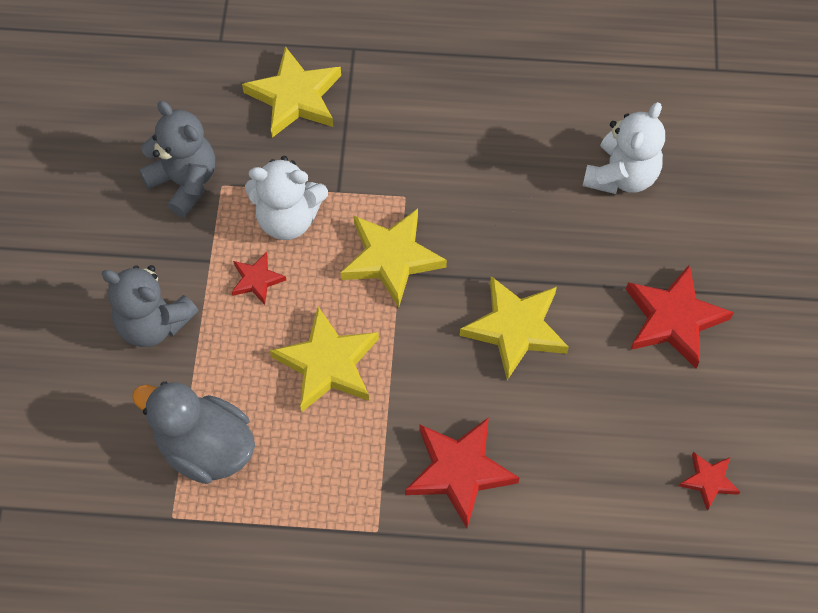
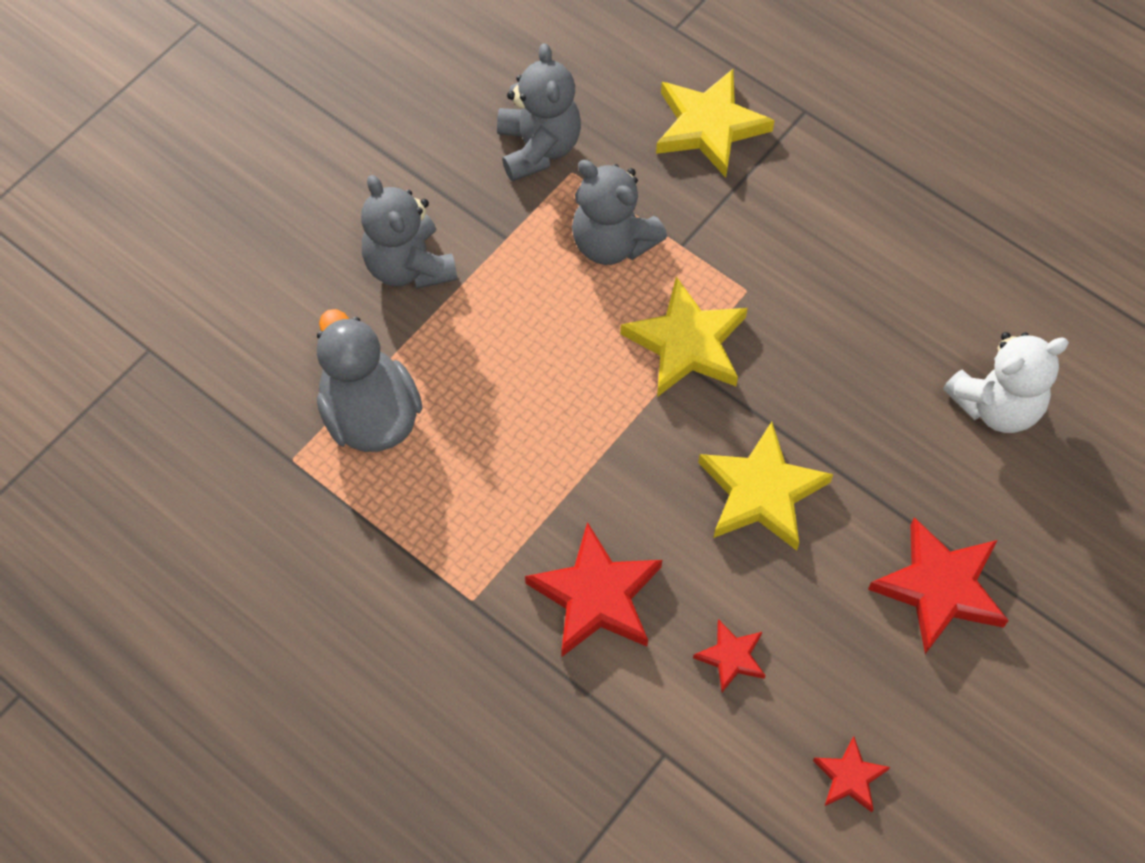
camera: 35 degrees right, 0 degrees up
red star [232,252,286,305] -> red star moved to [693,619,766,692]
white teddy bear [245,156,328,240] -> grey teddy bear [572,160,667,265]
yellow star [270,307,379,413] -> none

